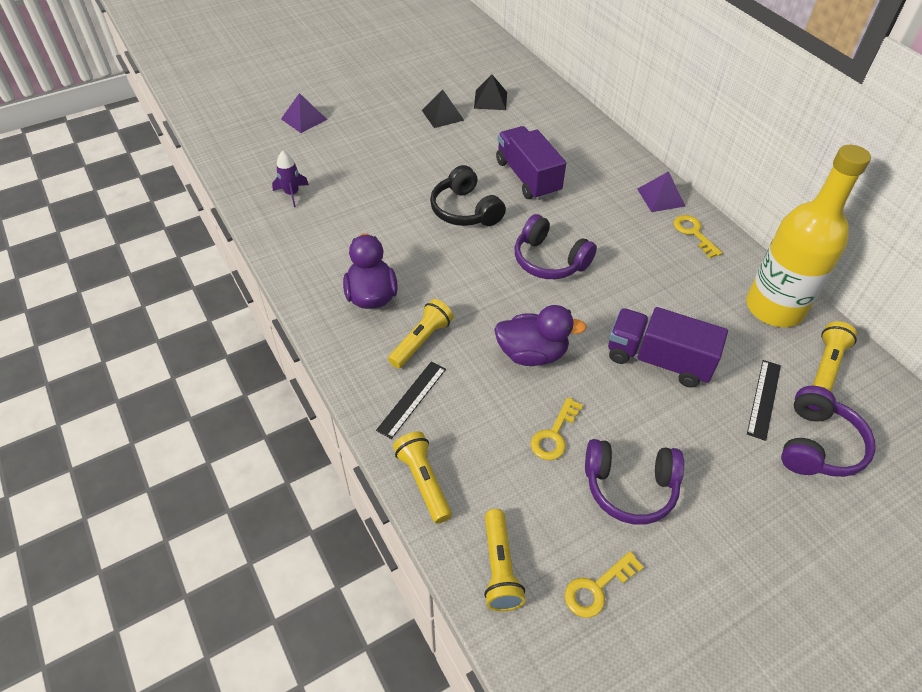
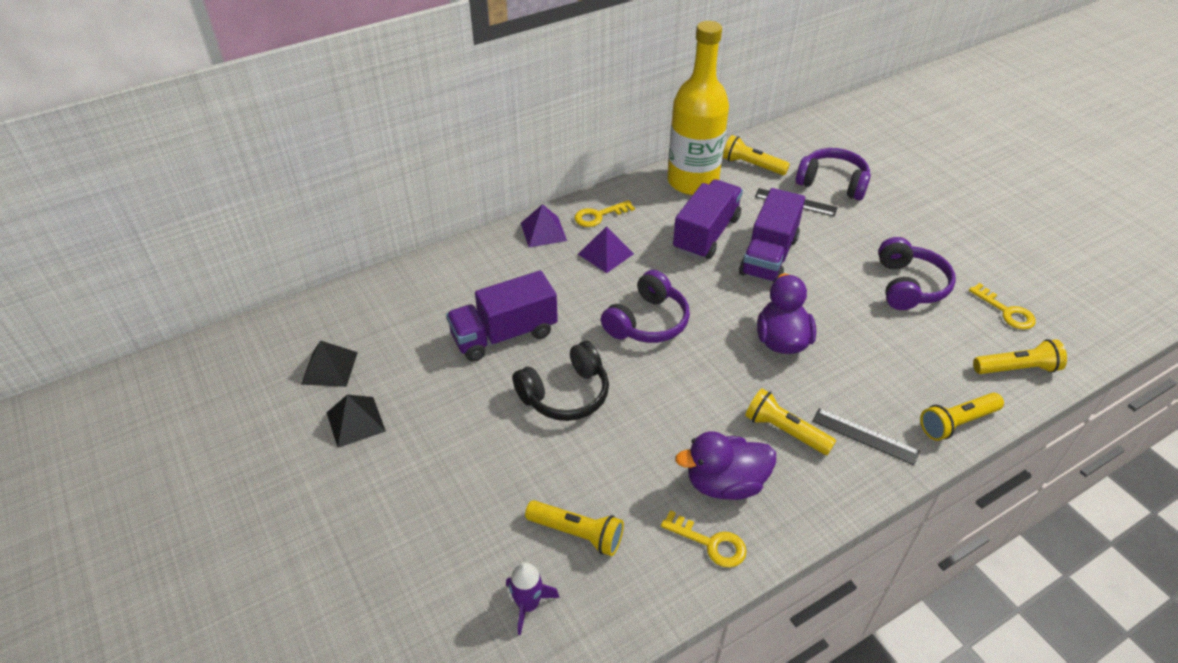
camera: 90 degrees left, 5 degrees down
purple pyramid [281,93,327,133] -> purple pyramid moved to [578,226,634,273]
yellow key [531,397,583,460] -> yellow key moved to [661,510,747,568]
none -> yellow flashlight [525,500,624,556]
none -> purple truck [673,179,743,259]

